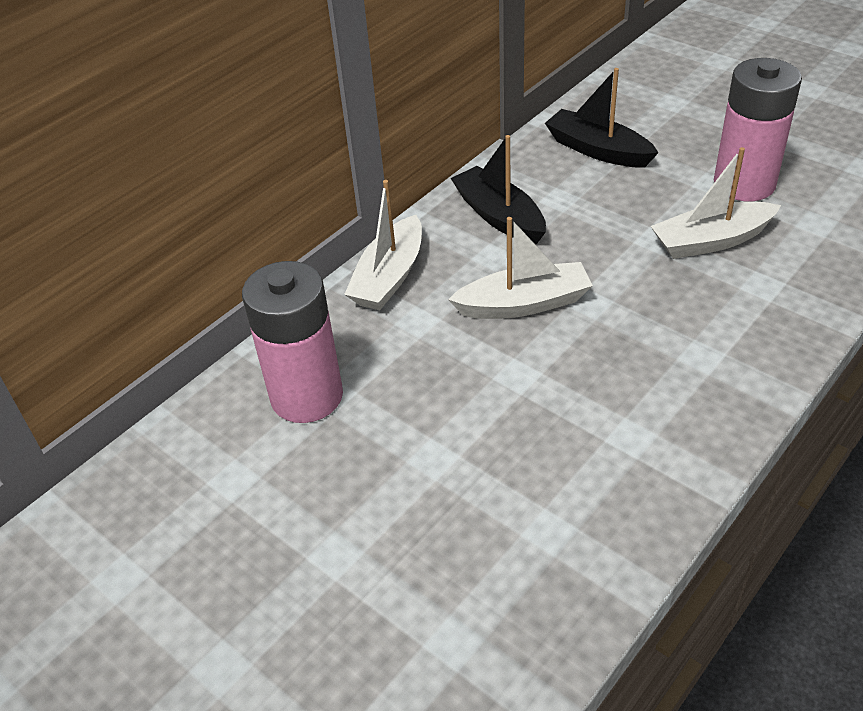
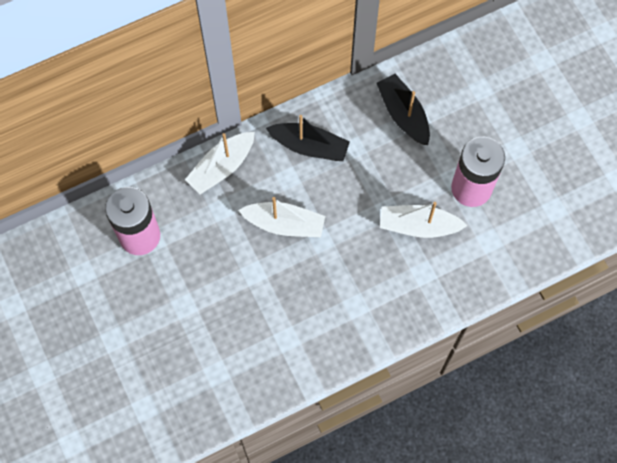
camera: 20 degrees right, 25 degrees up
black boat [451,135,546,245] -> black boat turned 120 degrees clockwise [266,115,350,161]

